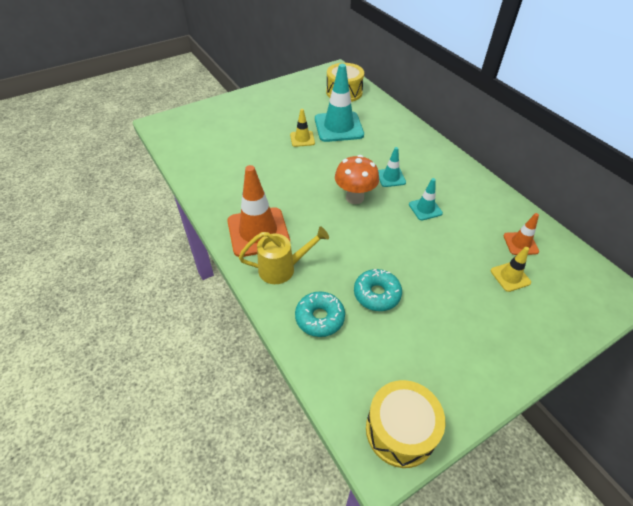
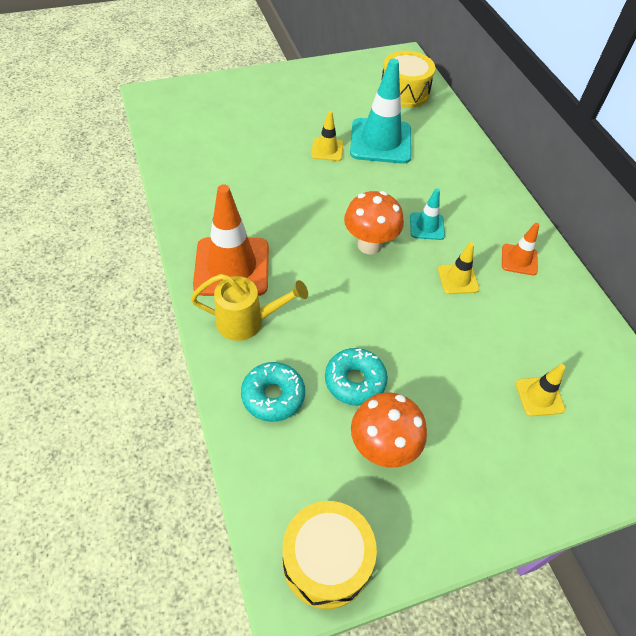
camera: 10 degrees right, 5 degrees up
turquoise traffic cone [409,178,443,220] -> yellow traffic cone [438,242,479,294]
orange traffic cone [503,213,539,255] -> orange traffic cone moved to [502,223,539,275]
none -> orange mushroom [351,393,427,467]

